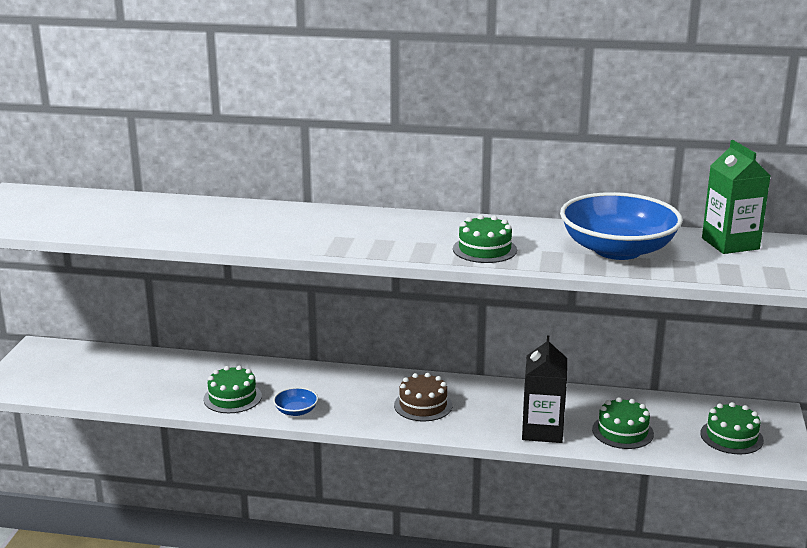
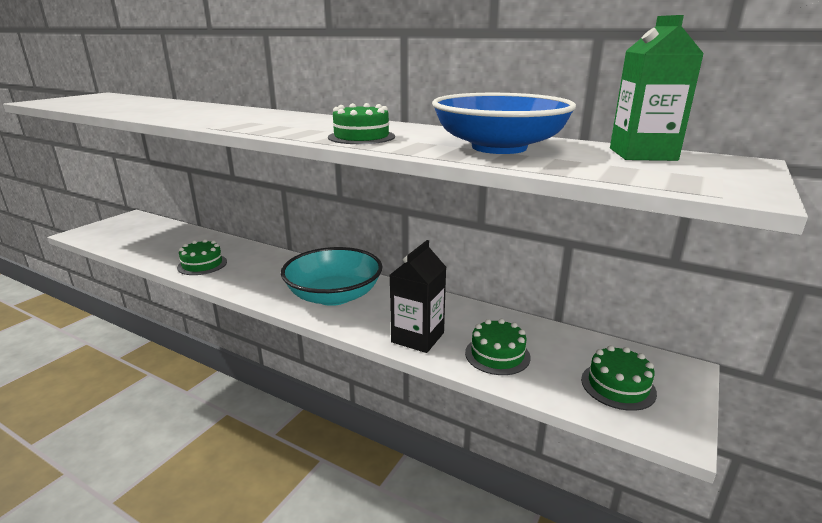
camera: 20 degrees right, 0 degrees up
blue bowl [273,387,318,416] -> none
brown cake [394,373,452,421] -> turquoise bowl [281,247,383,306]

